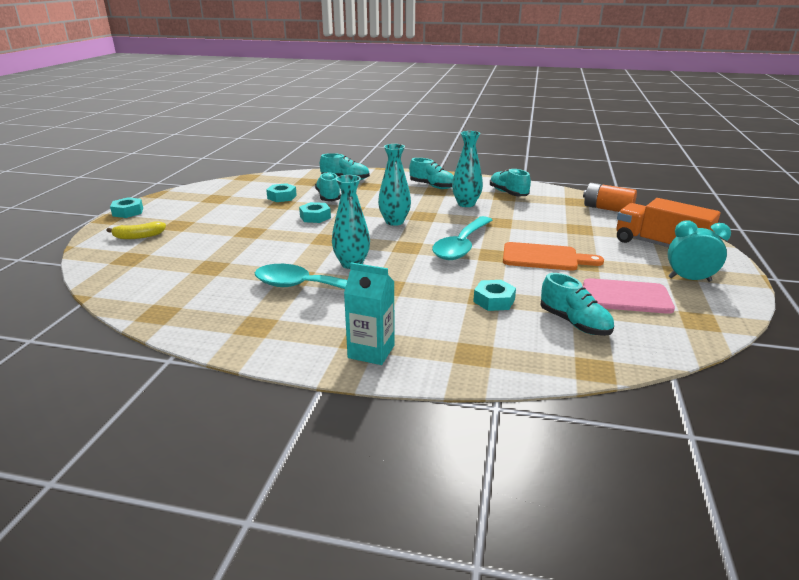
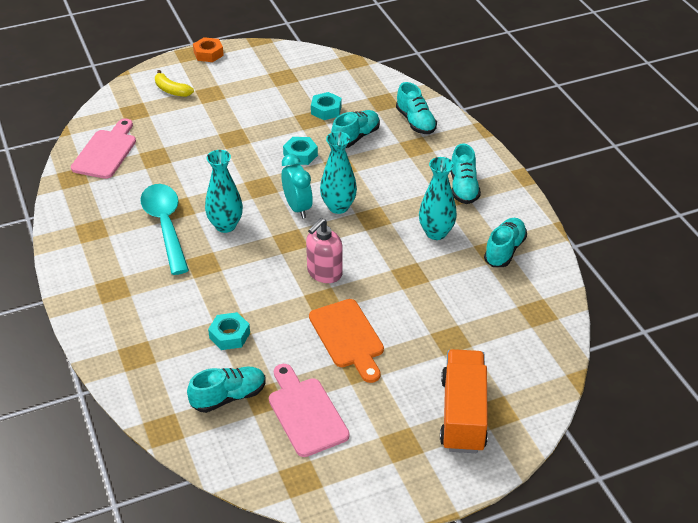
camera: 55 degrees right, 15 degrees up
turquoise nut [110,197,143,218] -> orange nut [193,37,224,62]
turquoise carton [344,263,395,365] -> none
turquoise spoon [432,216,492,260] -> pink soap dispenser [306,218,343,283]
turquoise shoe [540,273,614,336] -> turquoise shoe turned 135 degrees counterclockwise [187,367,265,413]
orange battery [583,183,637,212] -> none
turquoise clock [668,220,731,282] -> turquoise clock moved to [282,154,313,219]
none -> pink cutting board [71,119,136,179]

